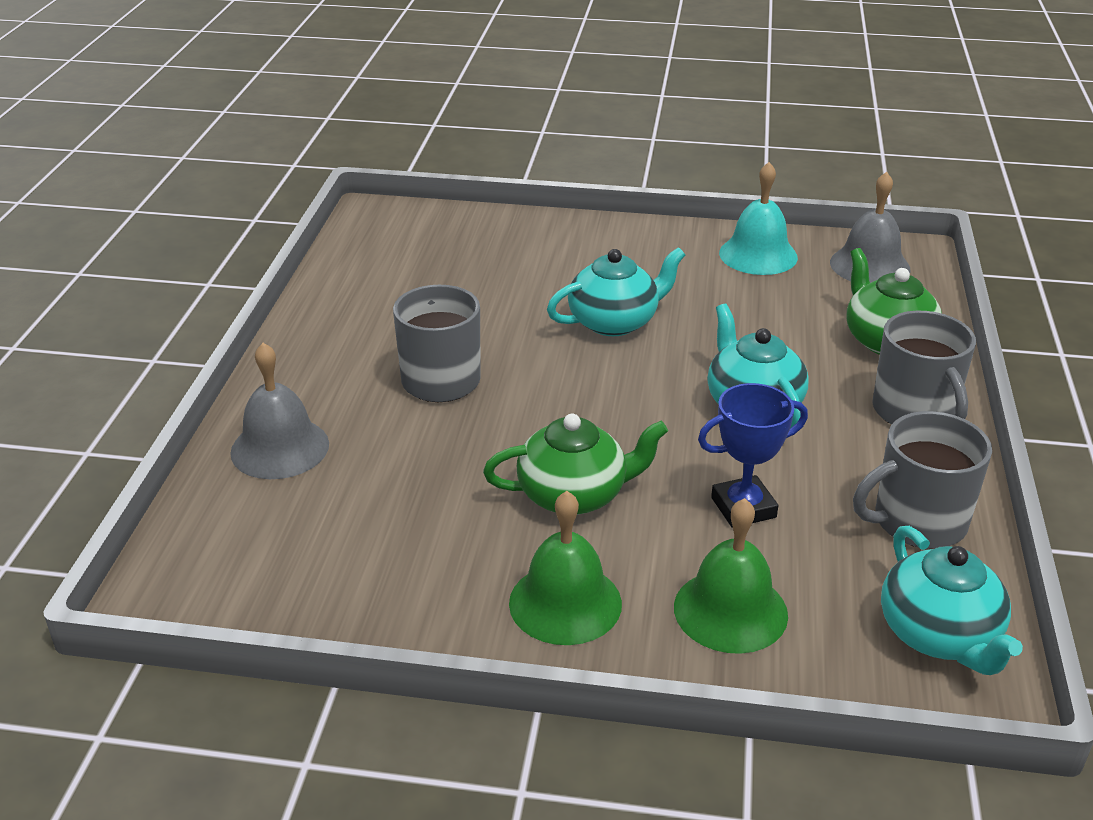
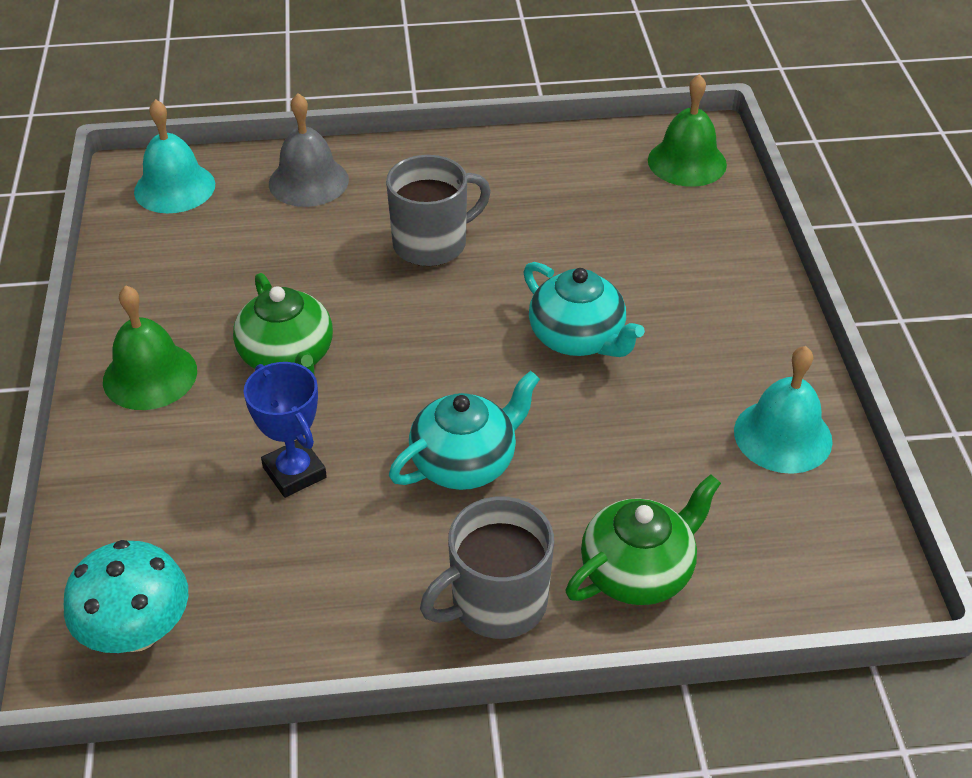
camera: 75 degrees right, 10 degrees up
green bell [674,498,788,654] -> green bell moved to [648,74,727,187]
grey bell [830,172,911,283] -> none
grey mug [853,411,992,549] -> none
turquoise teapot [881,526,1023,675] -> turquoise mushroom [64,540,188,653]
none -> turquoise bell [134,99,215,213]

